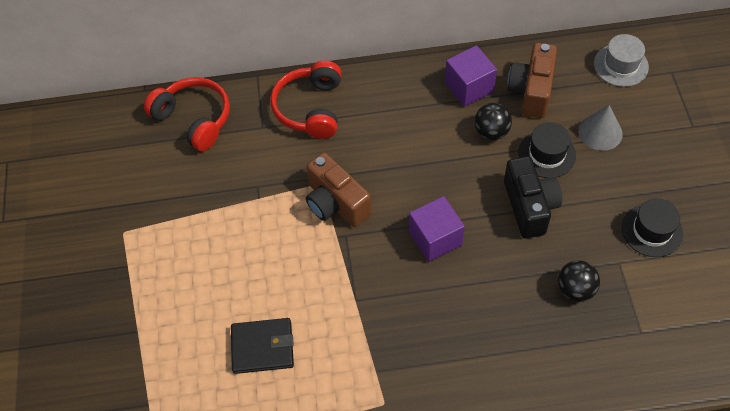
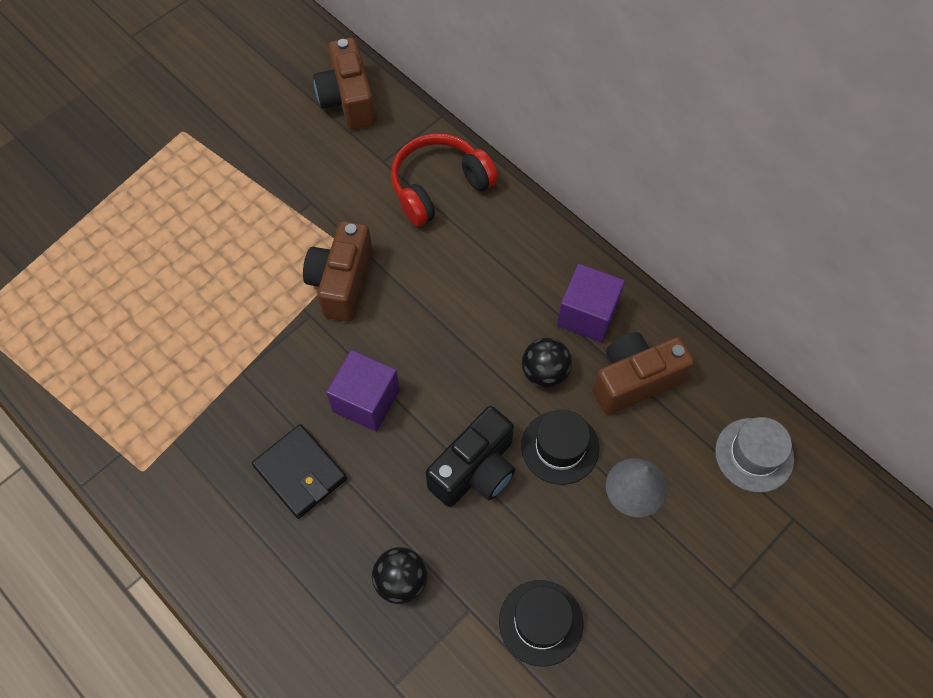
camera: 50 degrees right, 5 degrees up
red headphones [144,77,230,151] -> brown camera [313,37,375,130]
black wallet [231,318,294,374] -> black wallet moved to [252,424,347,519]

